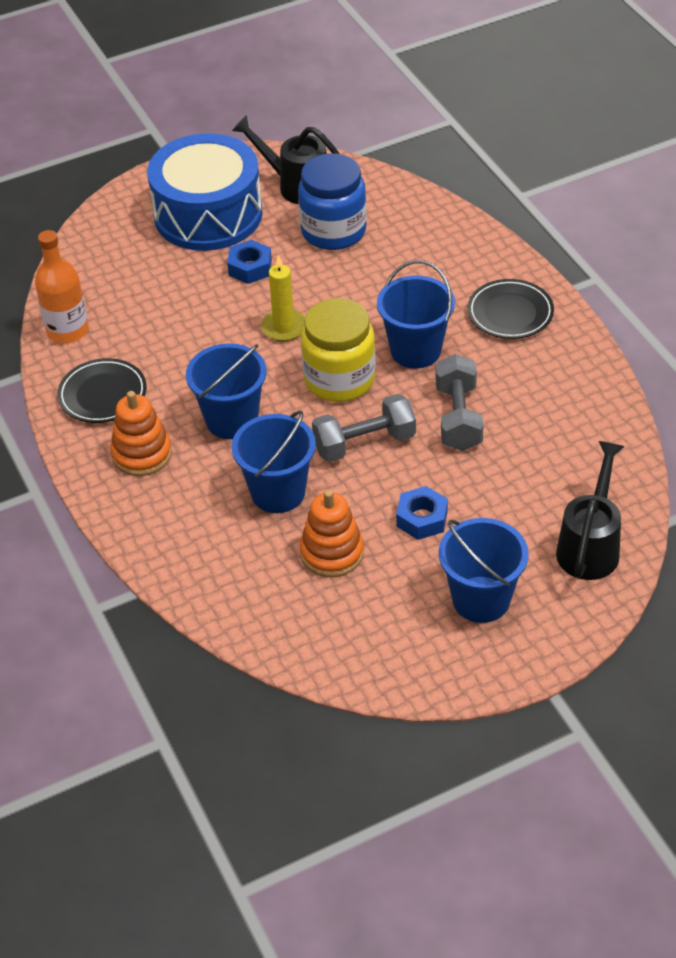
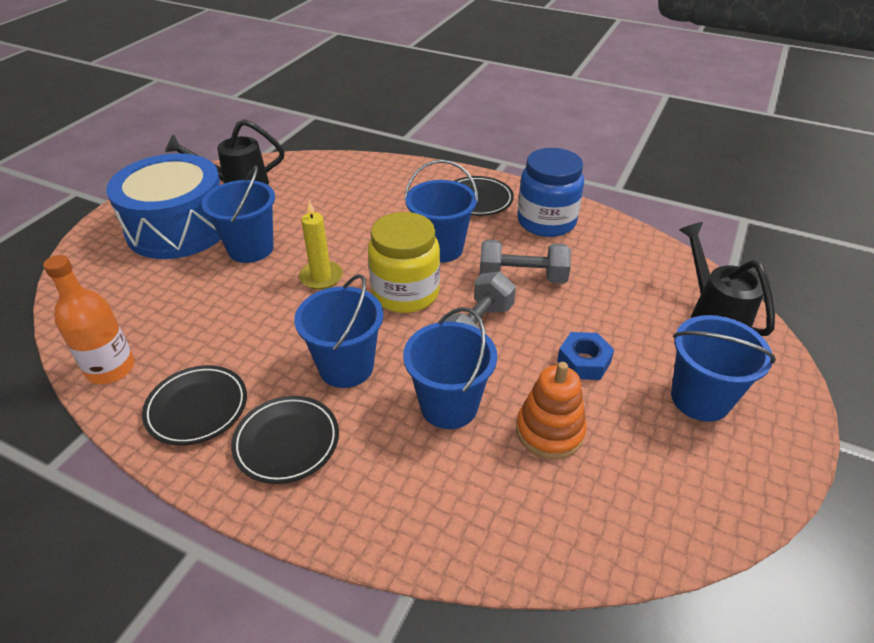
camera: 40 degrees left, 5 degrees down
orange stacking toy [110,391,172,476] -> black plate [231,396,339,484]
blue nut [227,240,272,284] -> blue bucket [202,166,275,263]
blue jar [298,153,367,250] -> blue jar moved to [517,148,584,237]
grey dumbbell [436,354,484,451] -> grey dumbbell turned 45 degrees counterclockwise [480,240,571,284]

